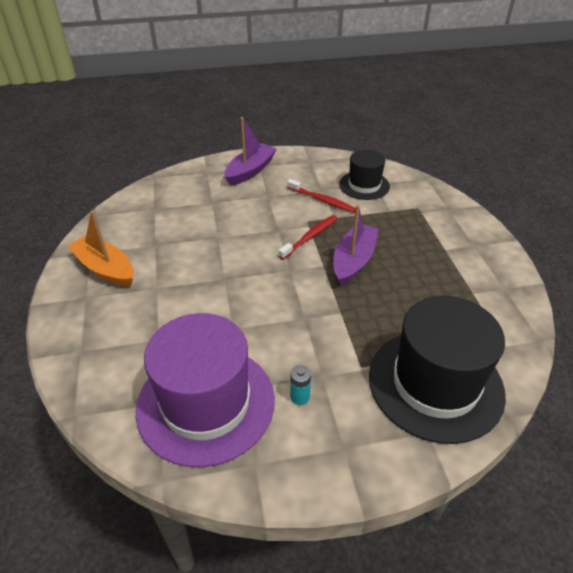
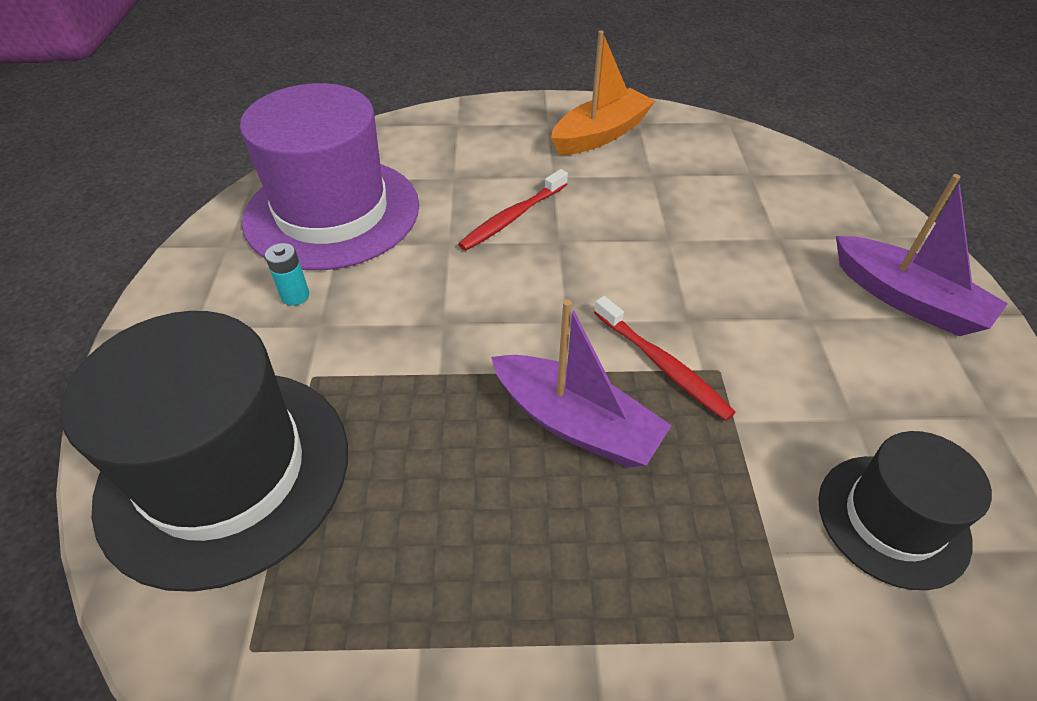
camera: 100 degrees right, 5 degrees up
red toothbrush [287,179,356,213] -> red toothbrush moved to [458,169,568,251]

